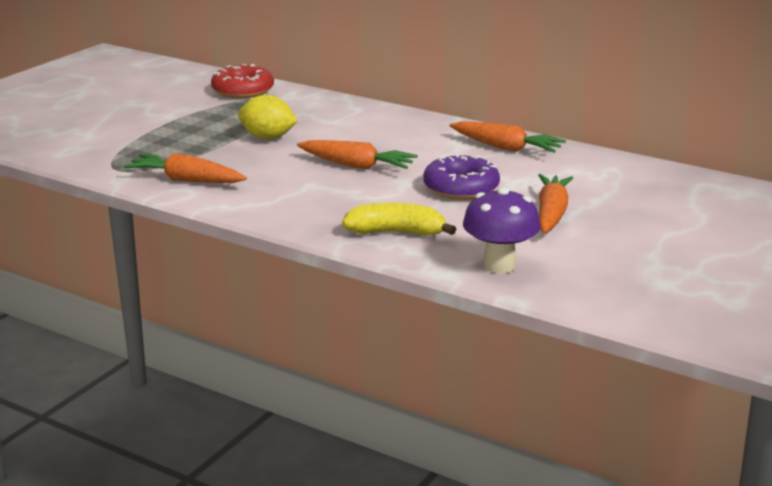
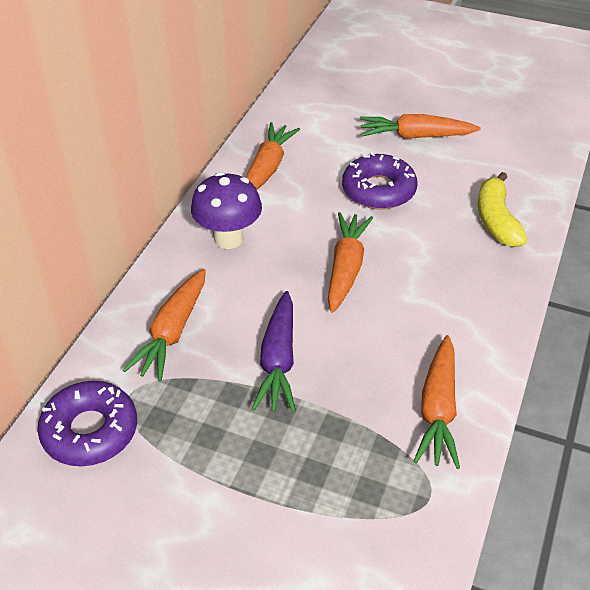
camera: 100 degrees left, 20 degrees up
red donut [211,64,274,98] -> purple donut [38,381,137,466]
yellow lemon [238,95,297,139] -> purple carrot [252,291,296,412]
purple mushroom [463,187,540,273] -> purple mushroom moved to [191,172,262,249]
none -> orange carrot [123,269,206,382]

